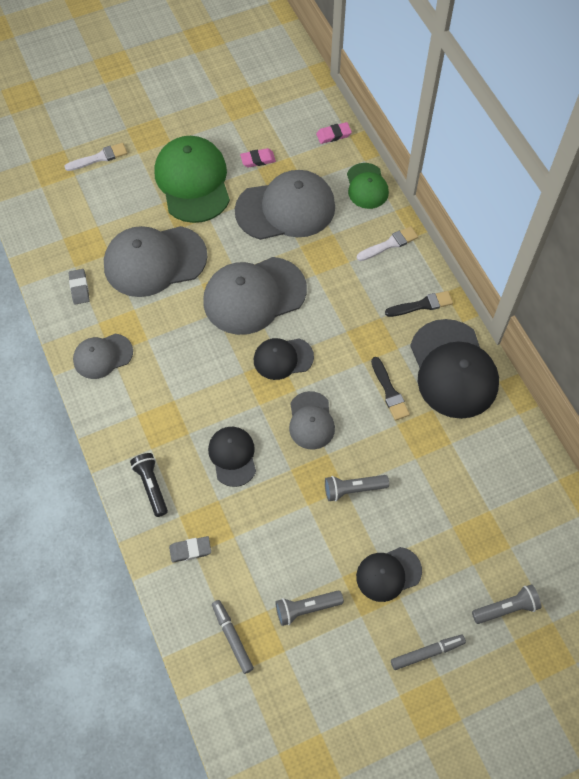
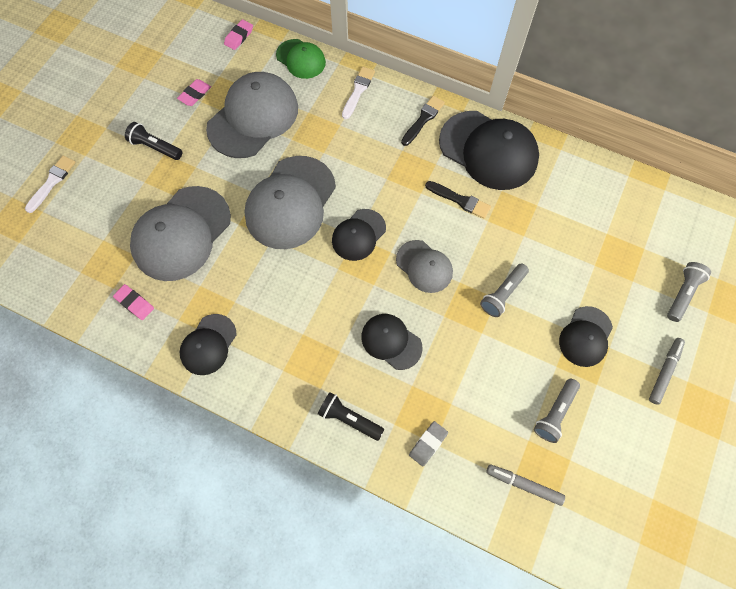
camera: 40 degrees left, 5 degrees up
grey eraser [69,269,90,305] -> pink eraser [113,284,154,320]
grey cap [73,334,133,379] -> black cap [180,314,237,375]
green cap [154,136,230,223] -> black flashlight [125,122,182,160]

